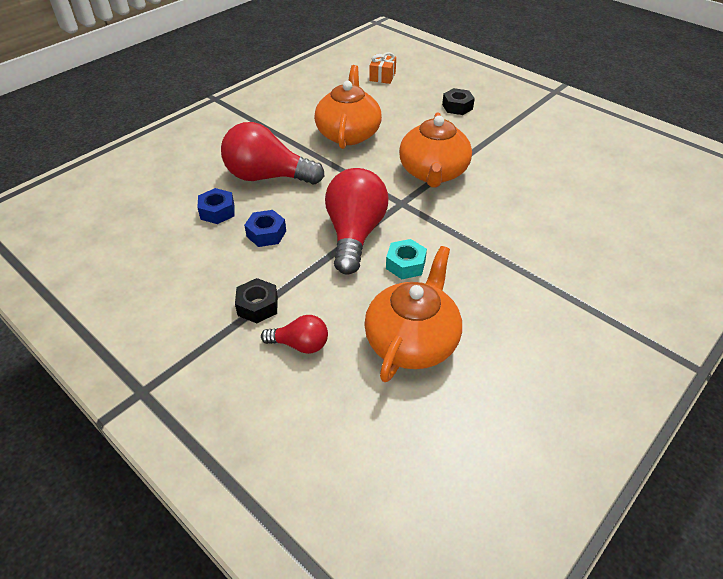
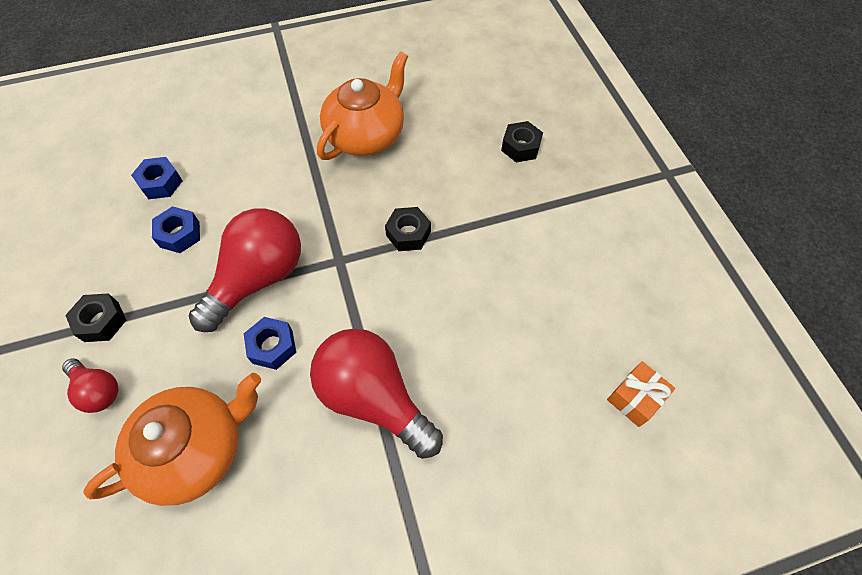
camera: 30 degrees right, 15 degrees up
red light bulb [221,122,325,184] -> red light bulb moved to [310,328,443,459]
orange gift [369,52,396,84] -> orange gift moved to [607,361,675,427]
turquoise nut [386,239,427,279] -> blue nut [244,317,296,370]
orange teapot [399,112,472,188] -> black nut [385,207,431,251]

